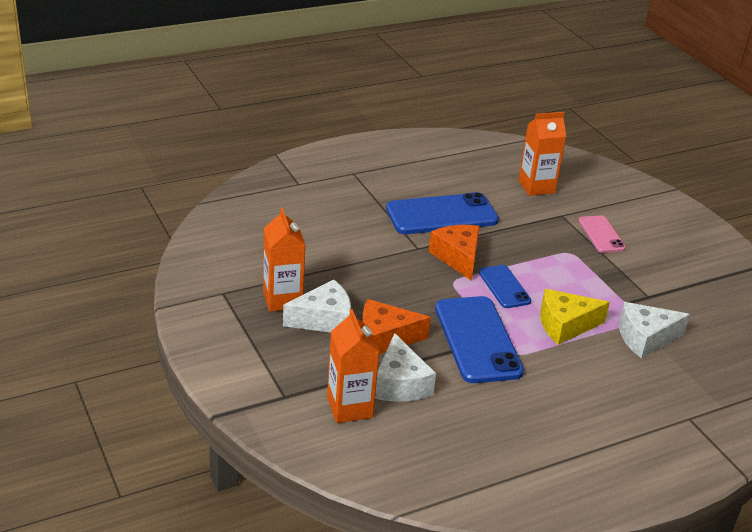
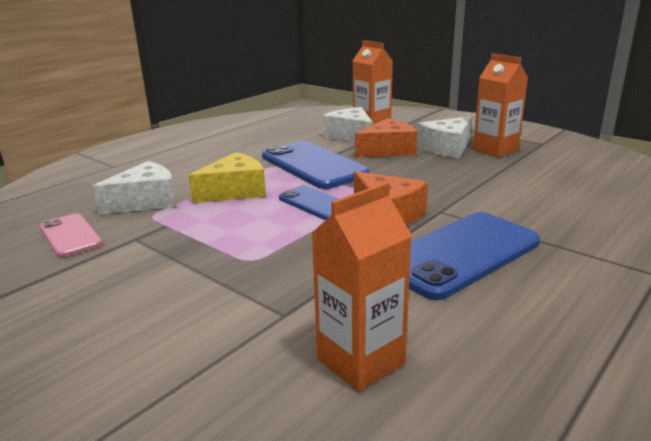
camera: 160 degrees right, 10 degrees down
pink phone [579,215,626,253] -> pink phone moved to [40,214,102,257]

